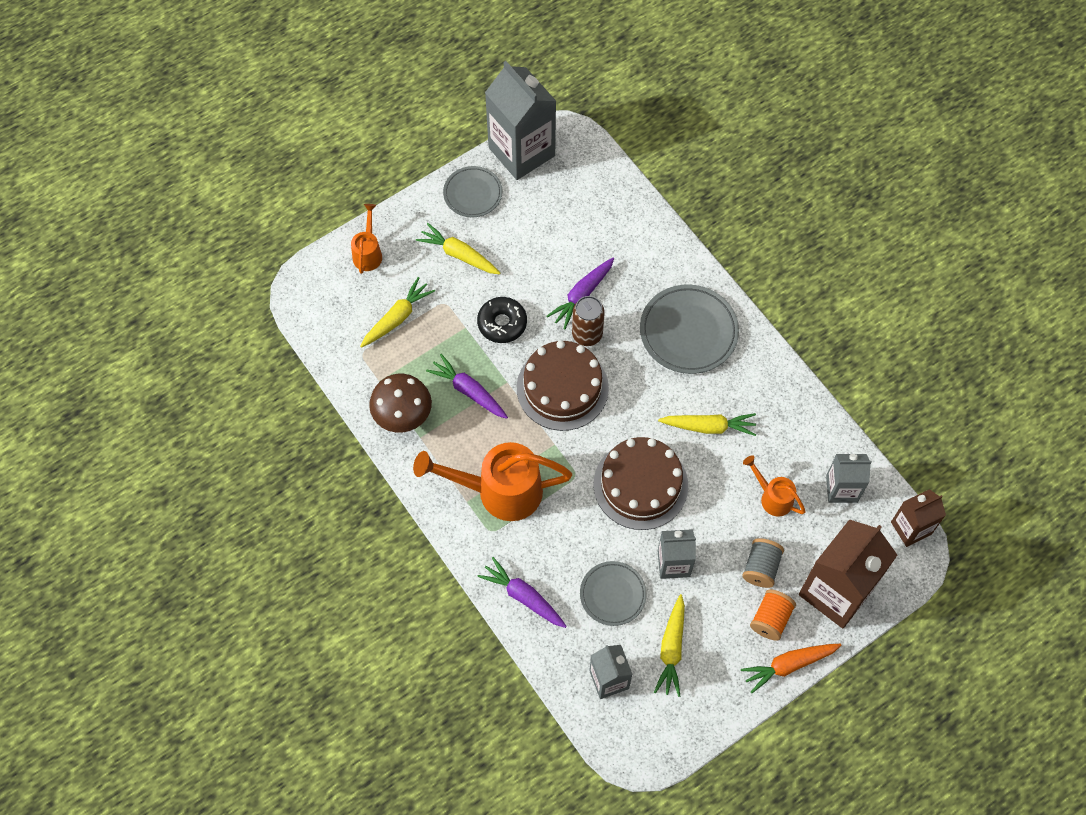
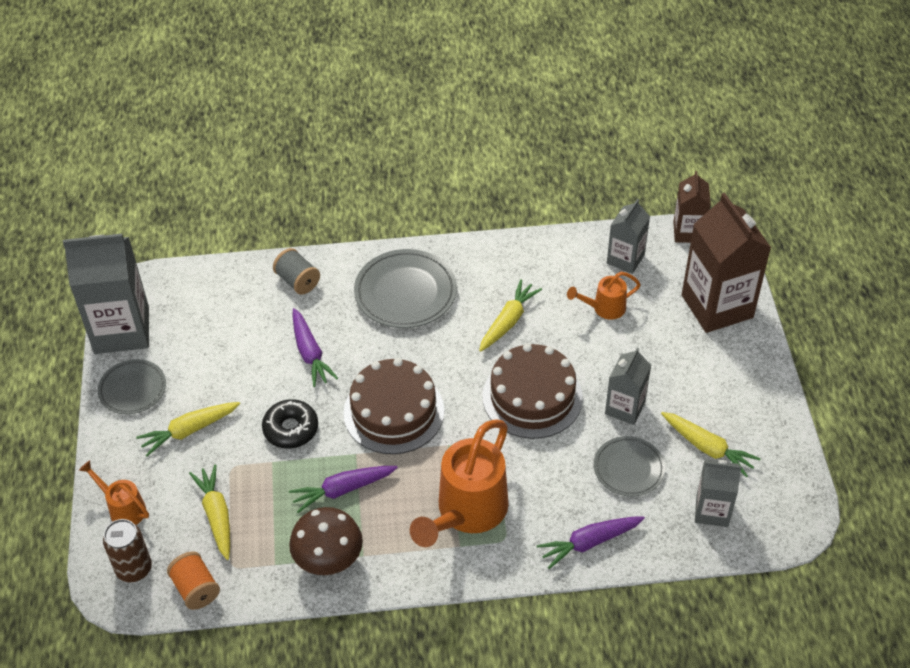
camera: 60 degrees left, 15 degrees down
brown can [572,296,605,346] -> brown can moved to [103,519,152,582]
orange carrot [741,644,841,693] -> none
grey spool [742,538,784,588] -> grey spool moved to [273,248,320,295]
orange spool [750,589,796,641] -> orange spool moved to [167,551,220,610]

